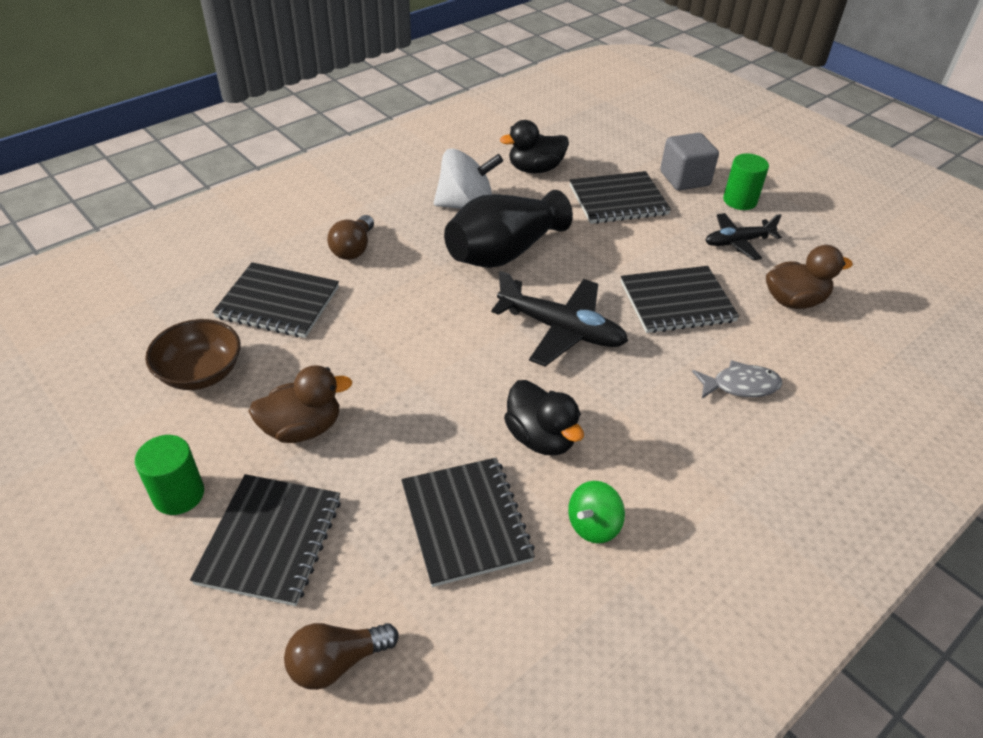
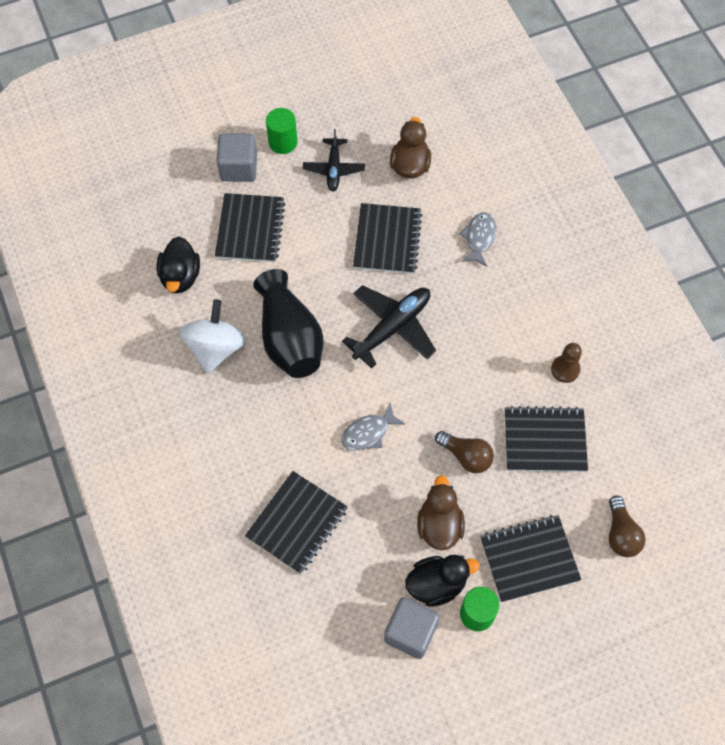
camera: 70 degrees left, 20 degrees up
brown bowl [145,319,240,390] -> none
black notebook [190,474,341,606] -> black notebook turned 45 degrees counterclockwise [480,515,581,602]
brown light bulb [327,215,374,260] -> brown light bulb moved to [435,431,494,473]
black duck [504,380,584,455] -> black duck moved to [405,555,480,607]
green spinning top [568,481,625,544] -> brown pawn [551,343,582,383]
none -> grey fish [341,403,405,450]
none -> grey cube [384,597,440,659]

